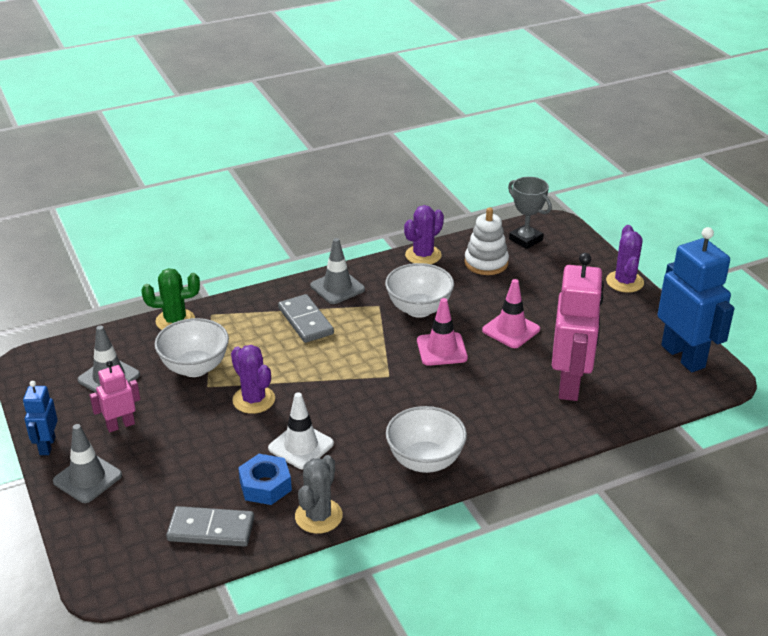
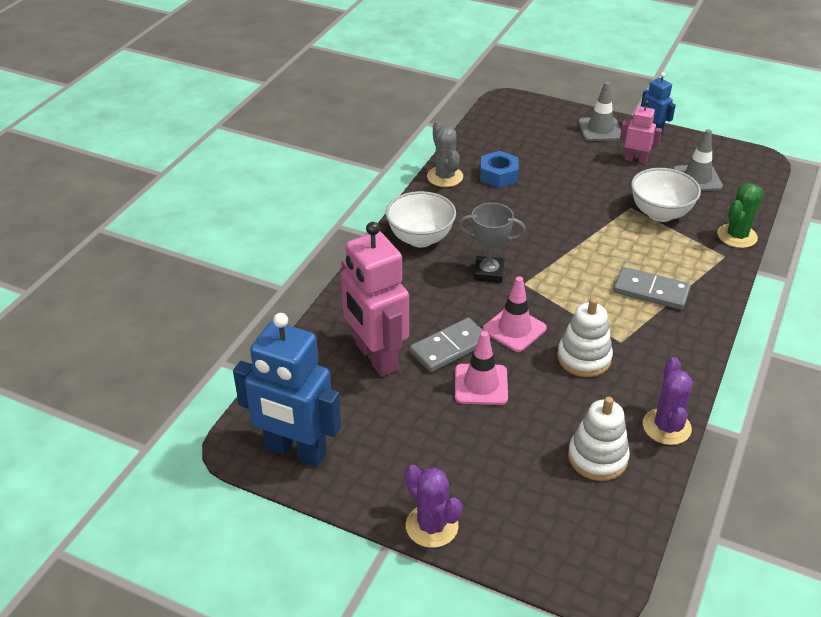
camera: 140 degrees right, 5 degrees up
pink robot [90,361,140,432] -> pink robot turned 90 degrees counterclockwise [620,100,662,164]
grey domino [166,506,254,547] -> grey domino moved to [410,318,490,372]
purple cactus [231,345,275,414] -> none
white traffic cone [268,392,334,469] -> none
grey traffic cone [310,238,365,304] -> none
white bowl [385,263,454,318] -> white stacking toy [557,298,613,377]
grey trophy [508,177,552,249] -> grey trophy moved to [458,203,526,283]

